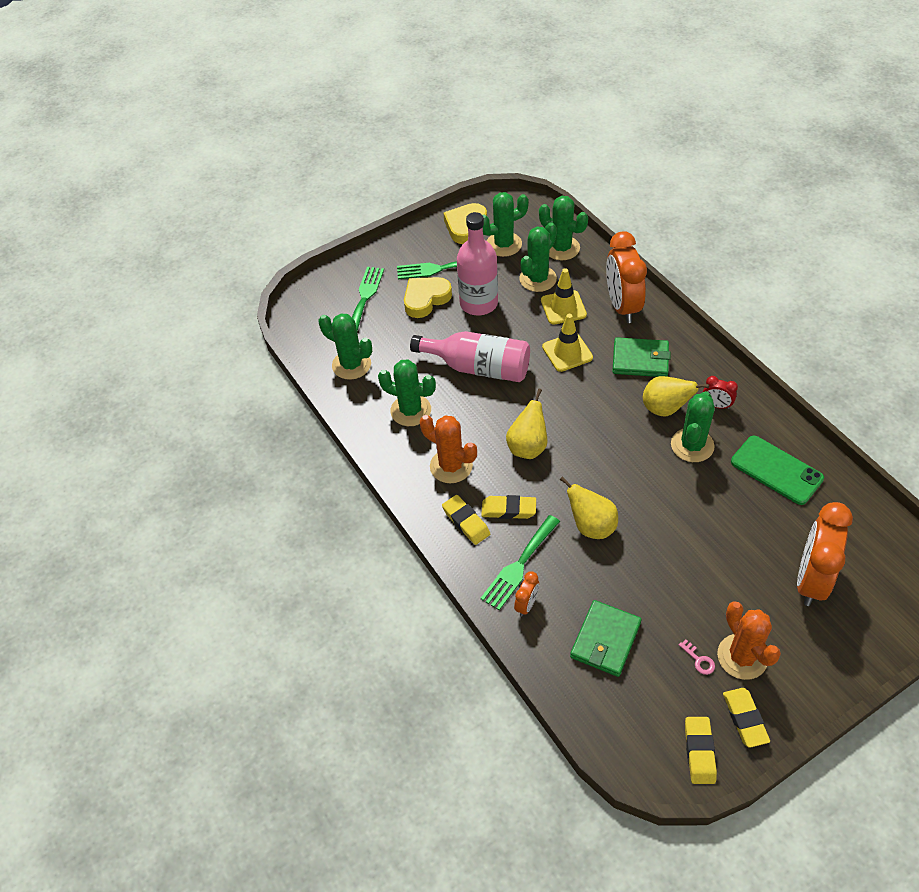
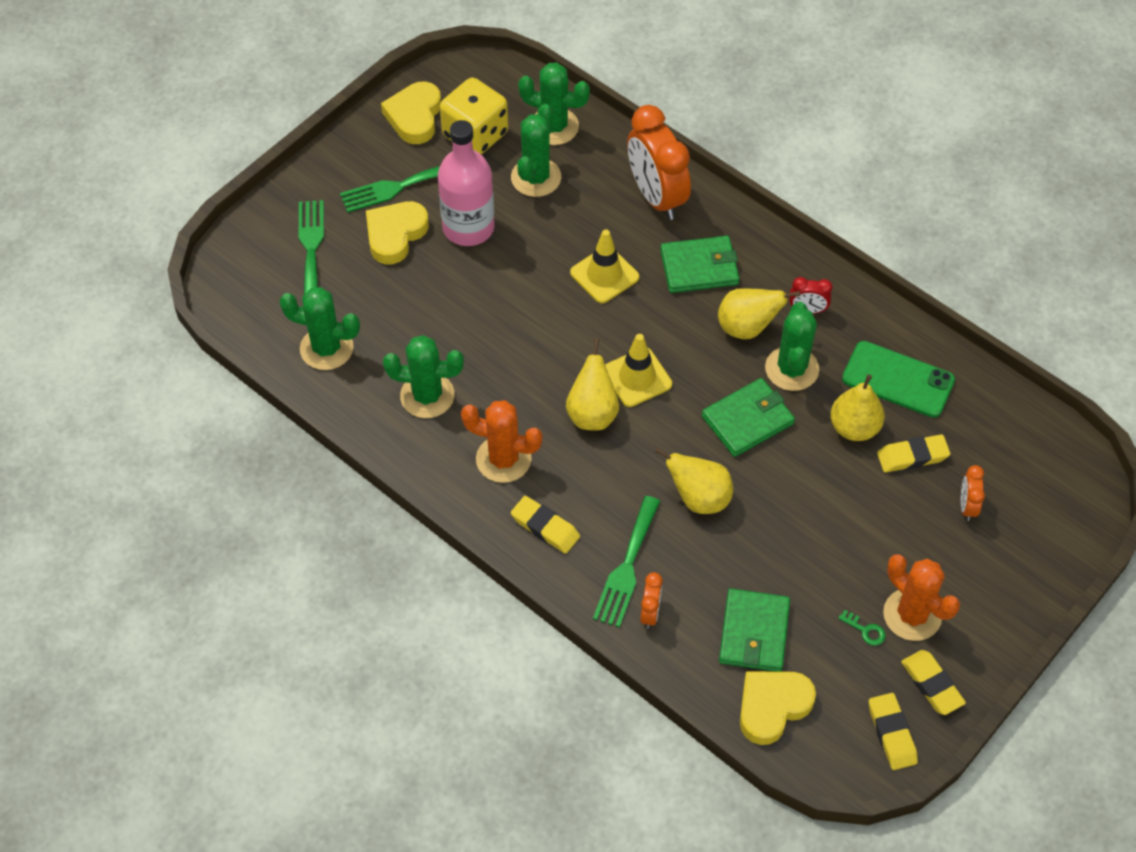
camera: 20 degrees left, 5 degrees up
pink bottle [410,331,530,382] -> none
yellow eraser [481,495,536,519] -> yellow eraser moved to [877,435,950,472]
green cactus [483,192,529,257] -> yellow dice [440,77,508,155]
yellow traffic cone [541,268,587,324] -> yellow traffic cone moved to [605,334,672,407]
pink key [679,639,715,675] -> green key [838,610,886,646]
orange clock [797,502,853,606] -> orange clock [961,465,985,521], size x0.46
none -> green wallet [702,378,795,457]
none -> yellow heart [740,671,816,745]
none -> yellow pear [830,374,885,441]

